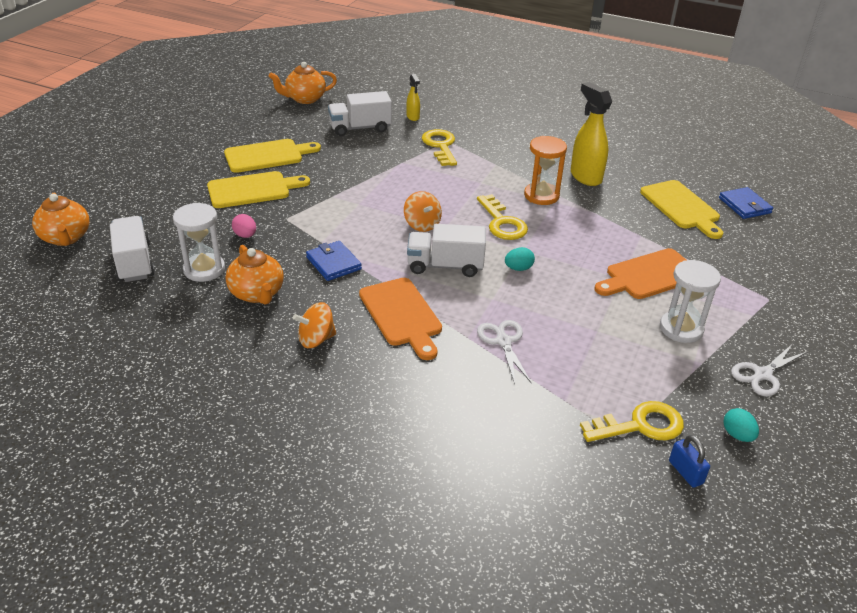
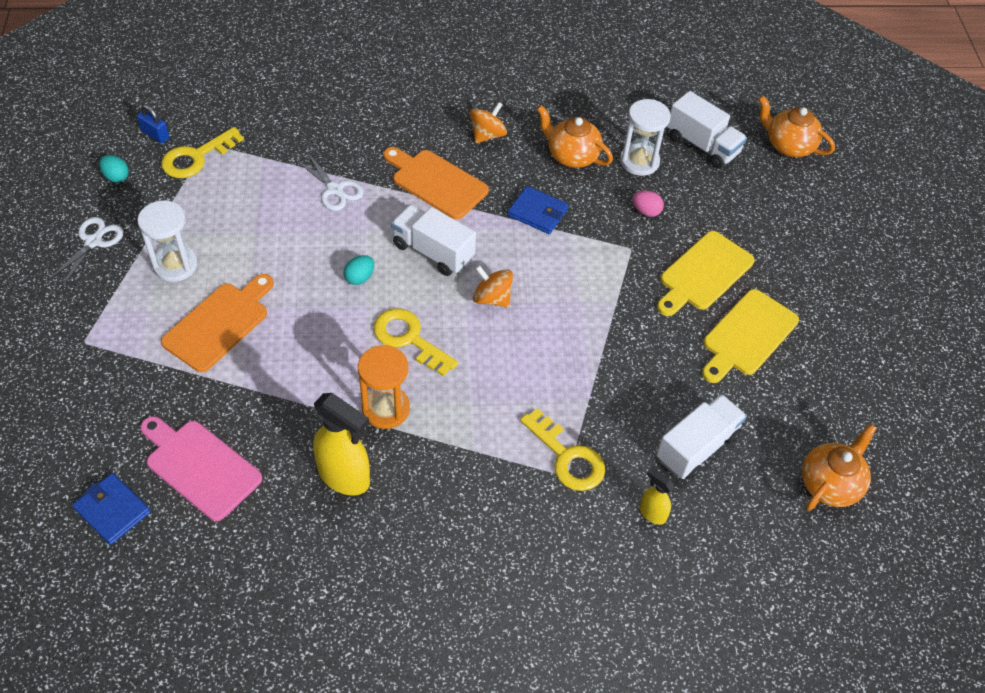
camera: 150 degrees right, 15 degrees up
white truck [407,224,486,277] -> white truck turned 120 degrees counterclockwise [391,205,476,276]
yellow cutting board [640,180,723,239] -> pink cutting board [140,416,262,521]

